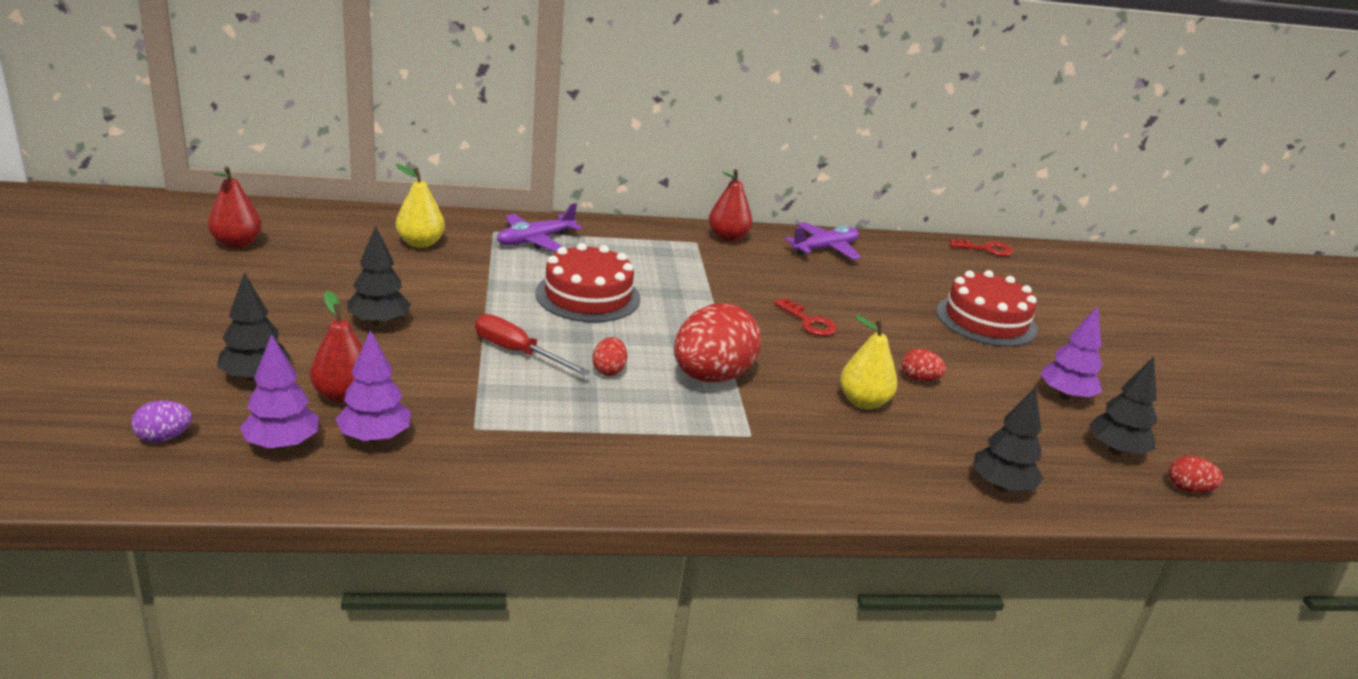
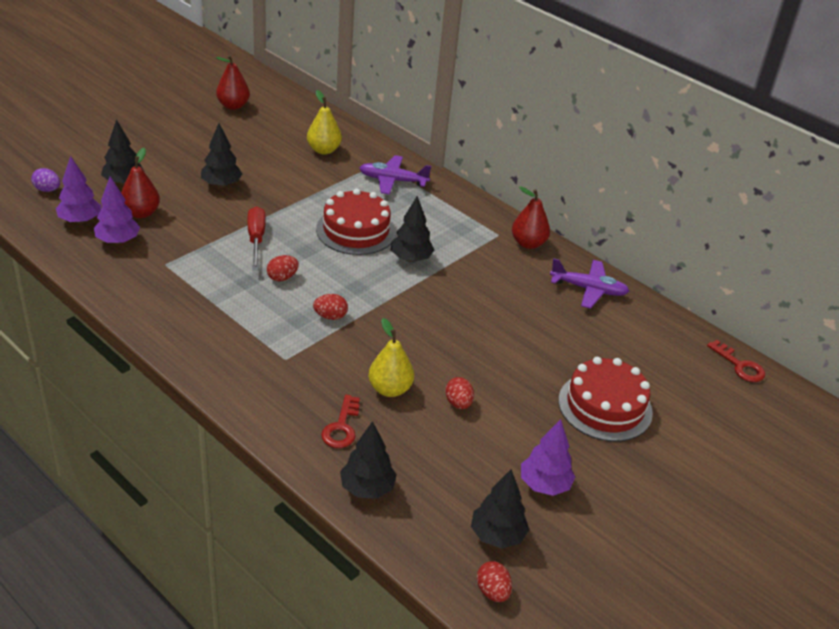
camera: 50 degrees right, 10 degrees up
red egg [674,303,761,382] -> red egg [313,294,348,320], size x0.44
red key [774,298,837,336] -> red key moved to [321,395,360,448]
none -> black tree [391,196,434,262]

